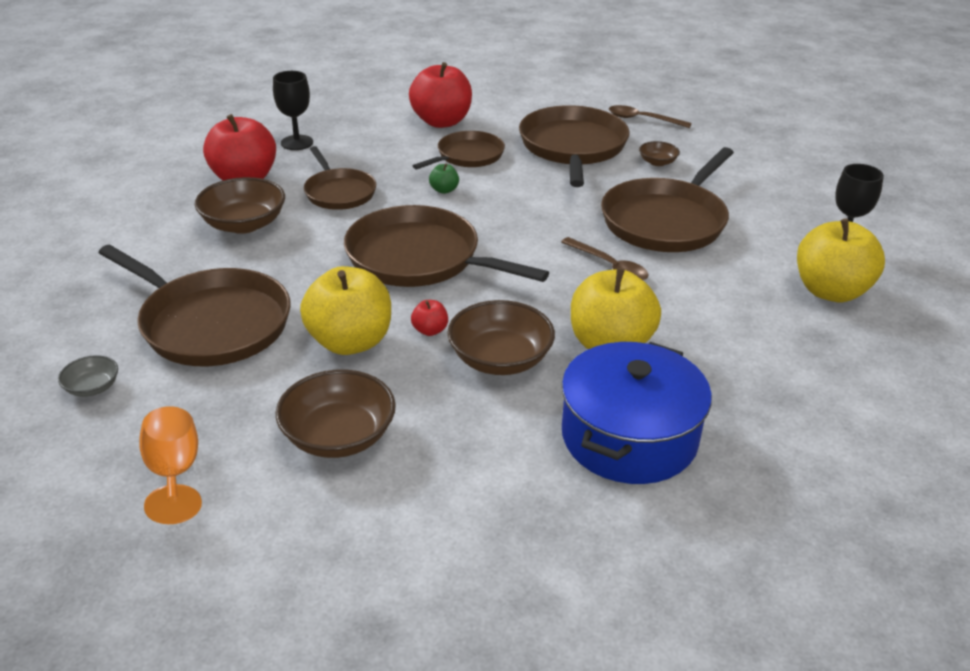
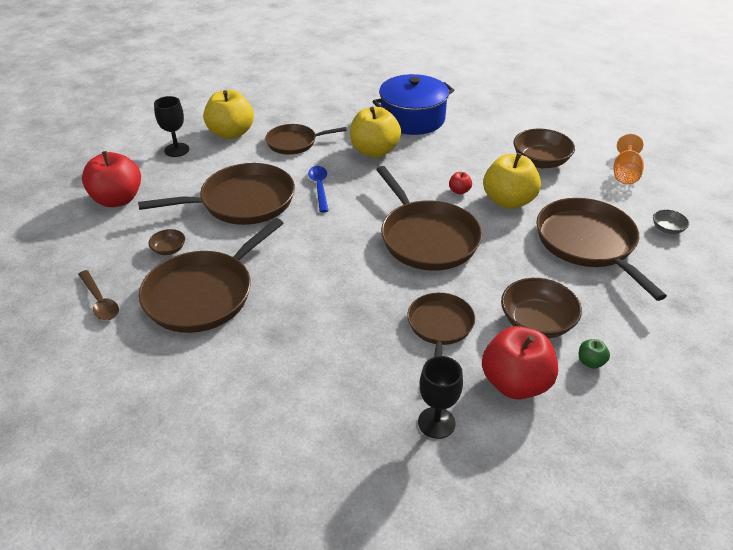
camera: 145 degrees left, 5 degrees up
red apple [409,62,472,128] -> red apple moved to [82,151,141,207]
brown pan [412,131,505,169] -> brown pan moved to [265,124,347,155]
green apple [429,163,459,194] -> green apple moved to [579,339,610,369]
brown bowl [447,300,555,375] -> none
brown spoon [561,237,649,280] -> blue spoon [308,166,329,212]

